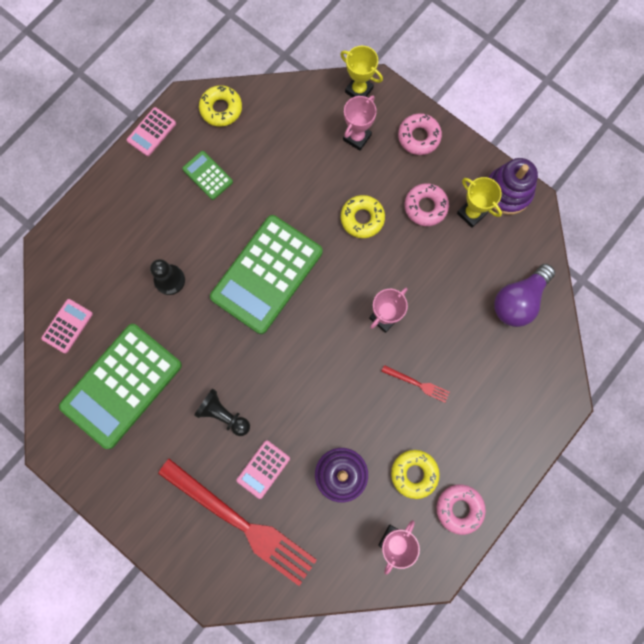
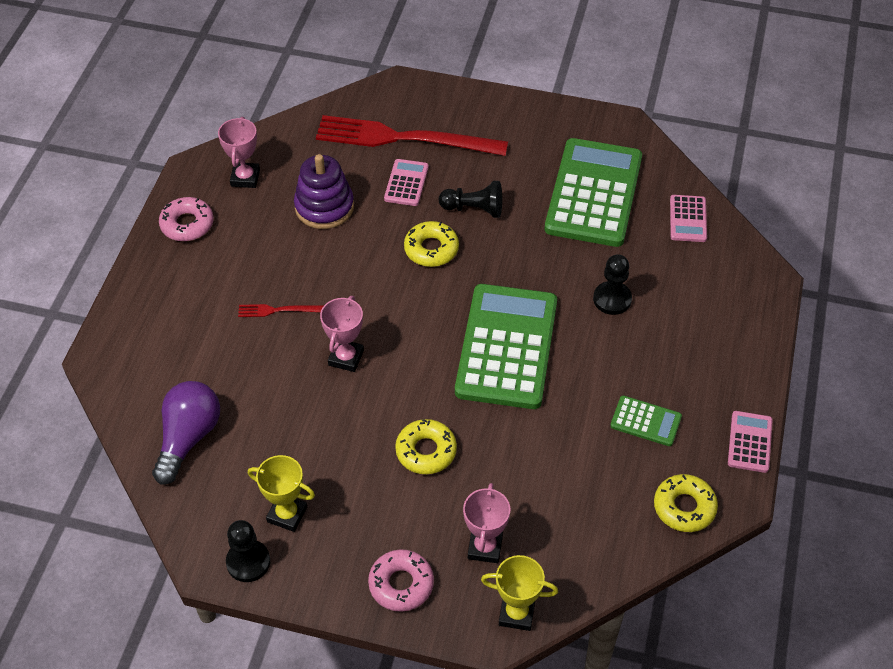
camera: 155 degrees right, 25 degrees down
yellow donut [391,450,440,499] -> yellow donut moved to [404,221,459,267]
pink donut [404,183,449,226] -> none
purple stacking toy [488,158,538,215] -> black pawn [226,520,270,582]

